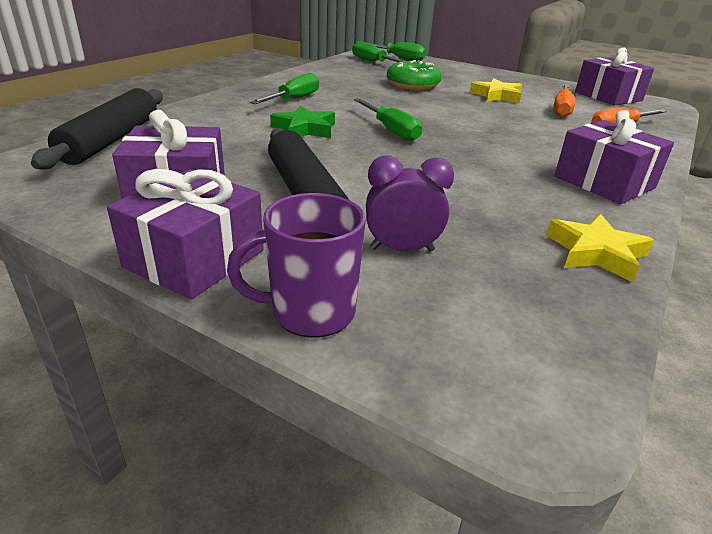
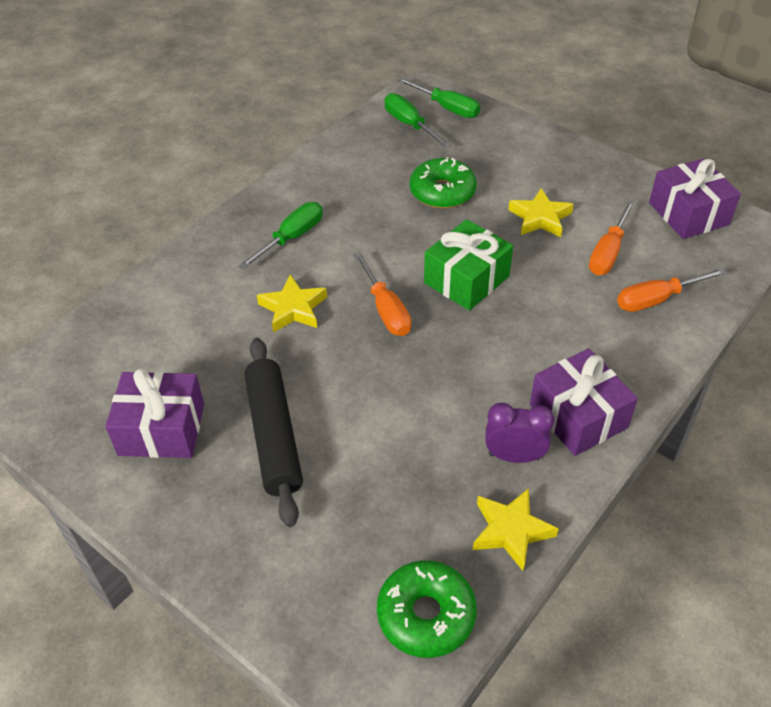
camera: 10 degrees right, 15 degrees up
black rolling pin [31,88,163,170] -> none
purple gift [107,169,264,299] -> none
purple mug [227,193,366,338] -> none
green star [270,106,335,138] -> yellow star [257,275,327,333]
green screwdriver [354,98,422,141] -> orange screwdriver [354,252,411,336]
purple clock [366,156,454,252] -> purple clock moved to [485,403,555,463]
none -> green donut [377,560,477,658]
none -> green gift [424,219,513,311]

